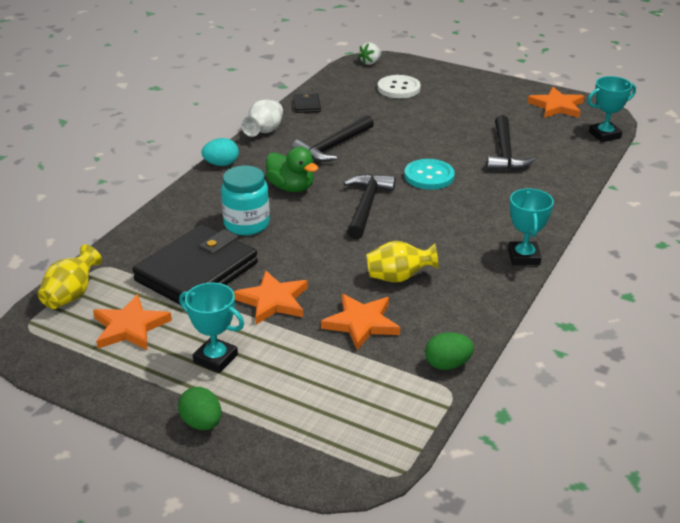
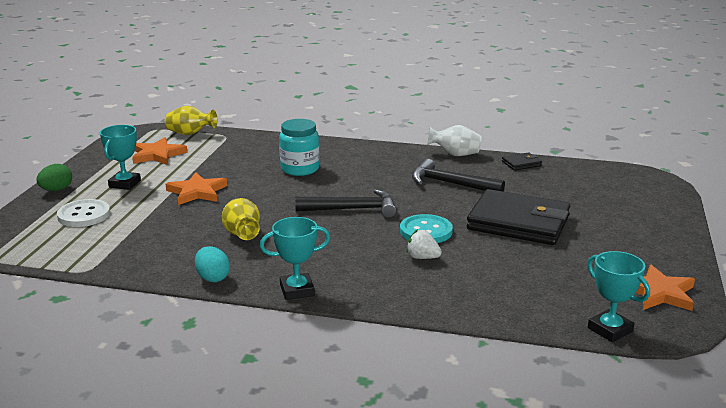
camera: 75 degrees right, 10 degrees down
black wallet [132,224,258,305] -> black wallet moved to [467,189,570,245]
turquoise egg [202,138,239,166] -> turquoise egg moved to [195,246,230,282]
green duck [266,147,318,192] -> none
orange star [321,294,400,350] -> none
white strawberry [358,42,381,65] -> white strawberry moved to [406,229,442,259]
white button [378,75,421,98] -> white button moved to [57,199,110,227]
green egg [425,332,474,370] -> none
black hammer [487,115,535,171] -> none

